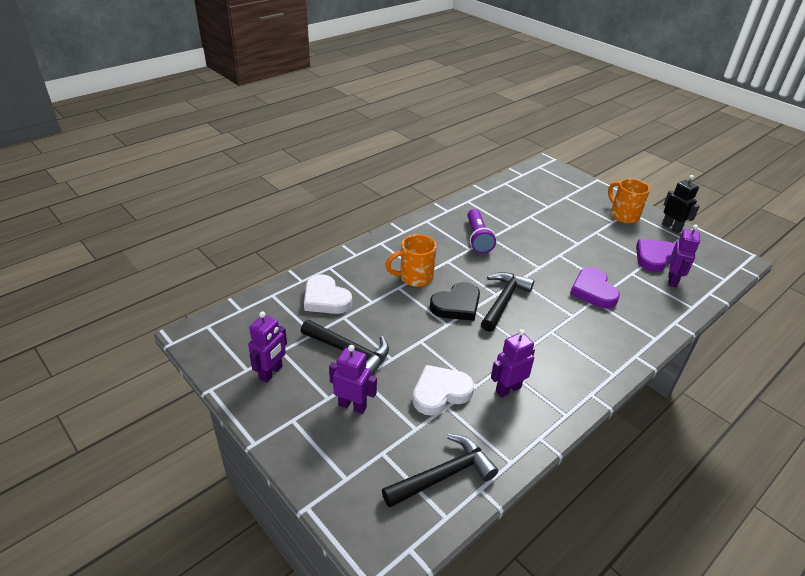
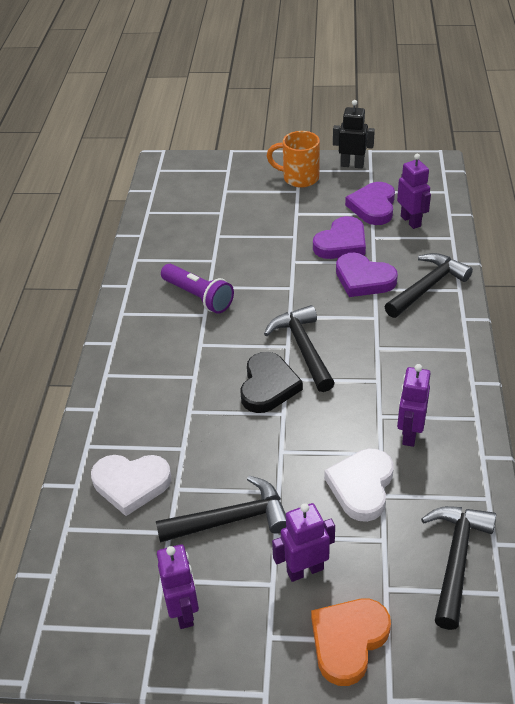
camera: 40 degrees left, 5 degrees up
orange mug [385,234,437,287] -> none
none -> orange heart [311,599,391,686]
none -> purple heart [313,216,366,259]
none -> black hammer [385,253,473,318]

